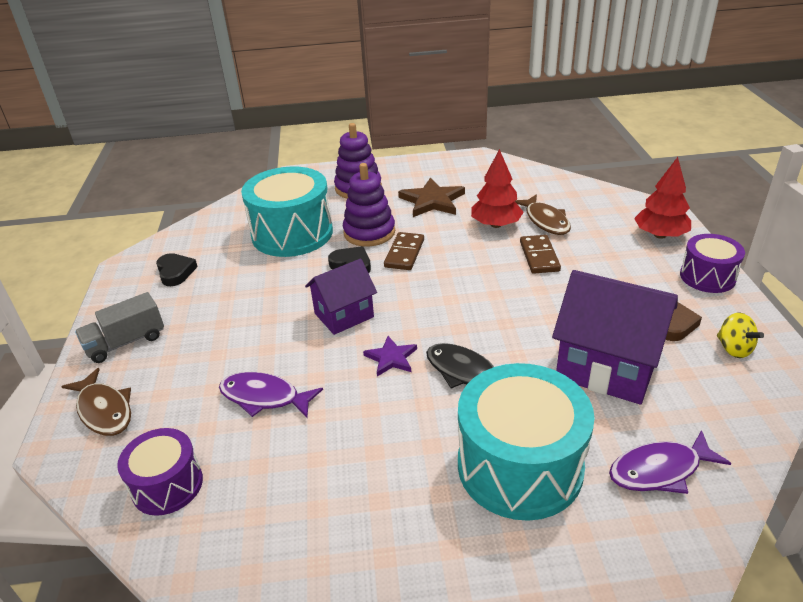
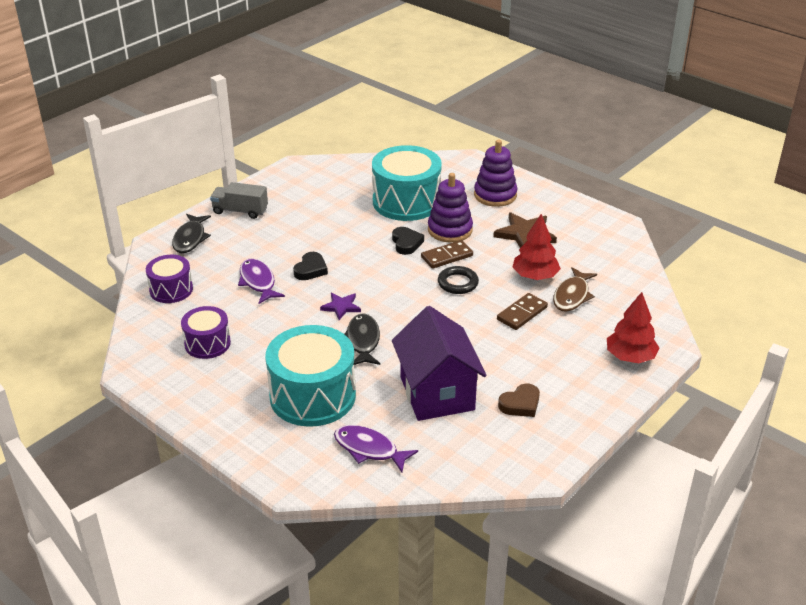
camera: 45 degrees right, 0 degrees up
brown fish [61,368,131,436] -> black fish [172,214,211,253]
black heart [156,253,198,286] -> black heart moved to [293,252,328,280]
purple house [305,259,377,335] -> none
purple drum [680,234,745,293] -> purple drum moved to [181,306,231,359]
yellow spinning top [717,313,764,358] -> none
none -> black ring [438,266,479,294]

